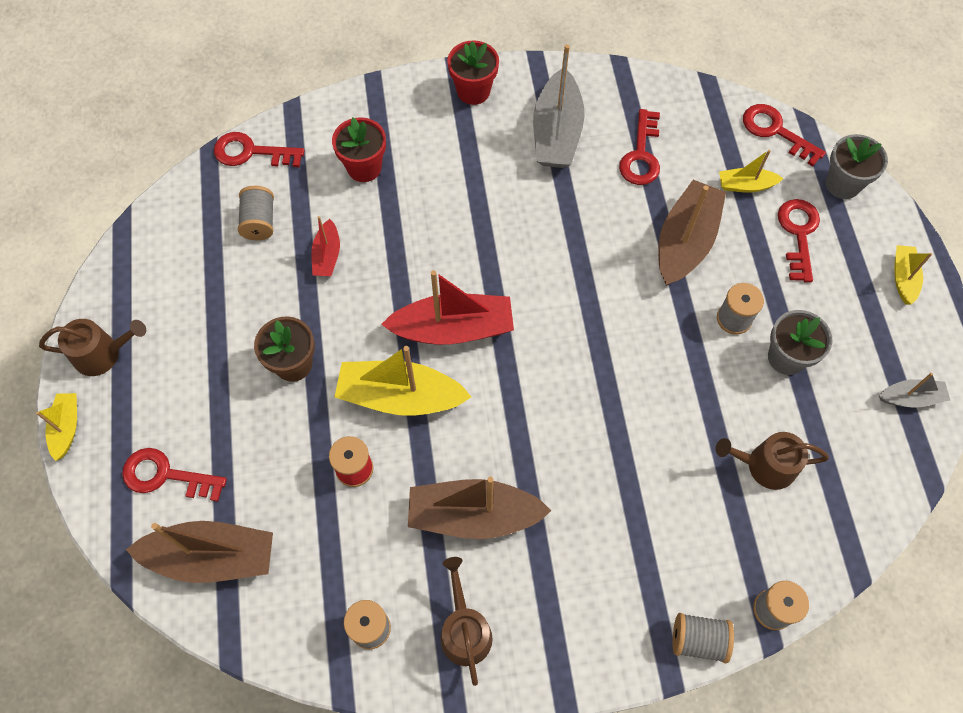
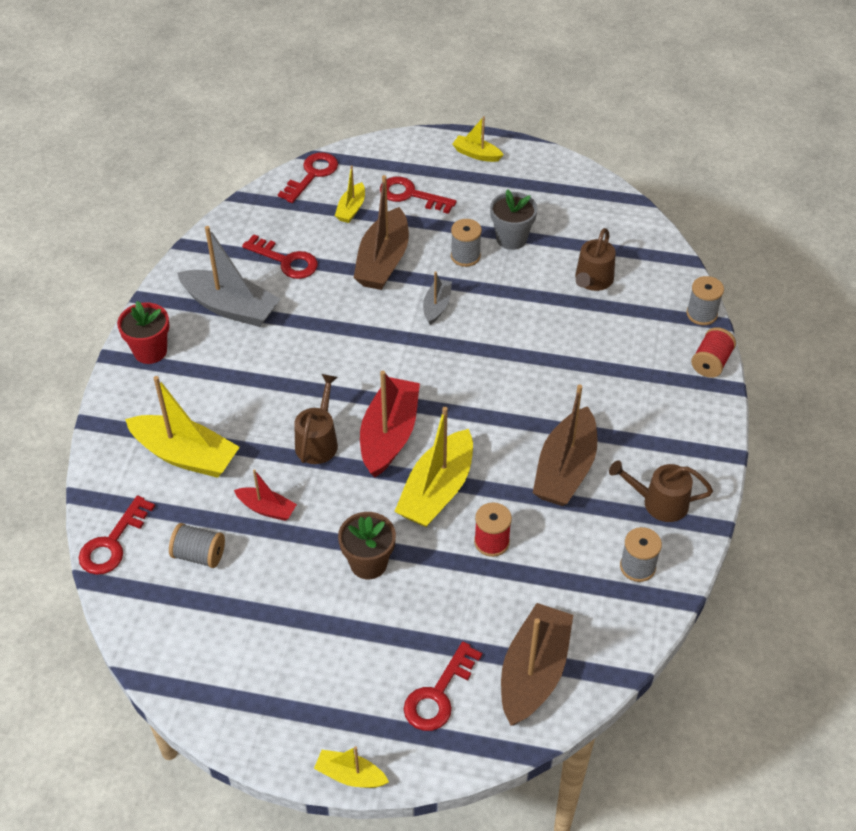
camera: 70 degrees left, 15 degrees down
brown watering can [39,319,146,376] -> brown watering can moved to [294,374,338,464]
red flower pot [332,117,386,182] -> yellow boat [125,376,240,478]
brown boat [658,180,726,286] -> brown boat turned 120 degrees counterclockwise [354,175,409,290]
grey spool [673,613,734,663] -> red spool [691,327,736,378]
red key [743,104,826,167] -> red key turned 150 degrees clockwise [278,152,338,203]
grey flower pot [826,134,888,199] -> none
grey boat [879,373,950,408] -> grey boat moved to [423,272,452,325]

